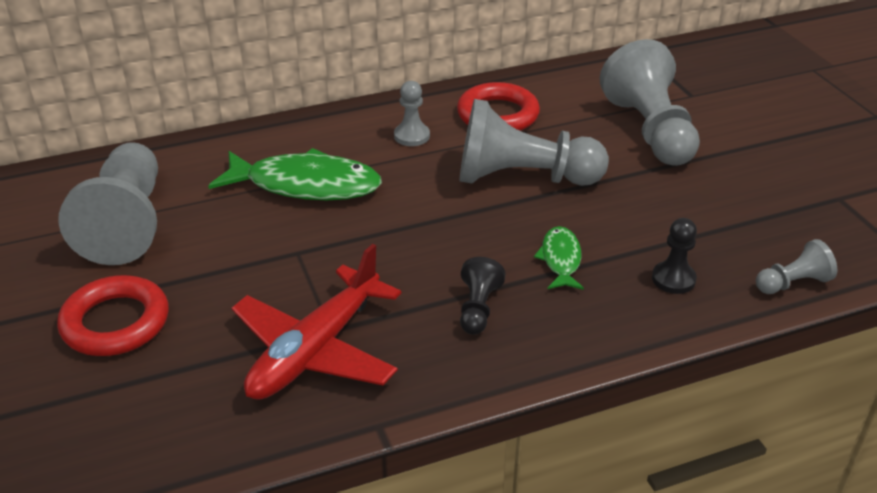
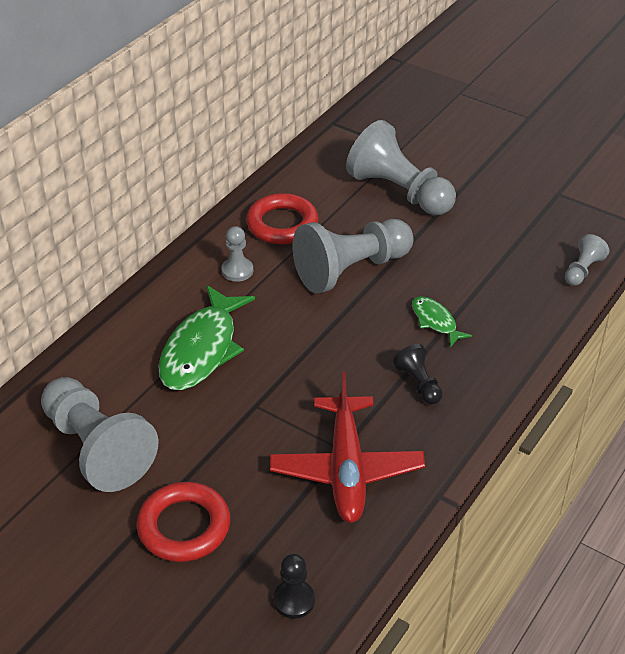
camera: 35 degrees left, 5 degrees up
green fish [208,148,382,200] -> green fish turned 135 degrees clockwise [158,285,255,390]
black pawn [652,218,697,294] -> black pawn moved to [273,554,315,619]

